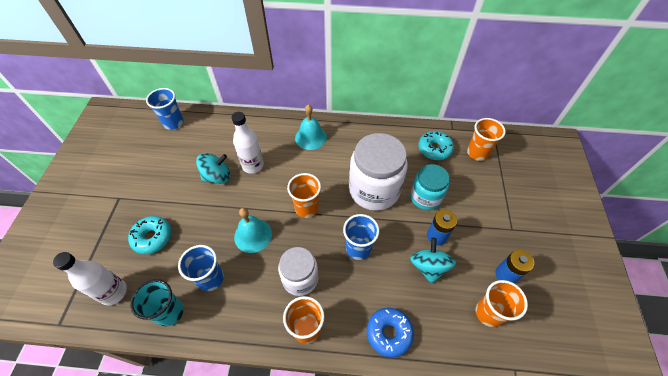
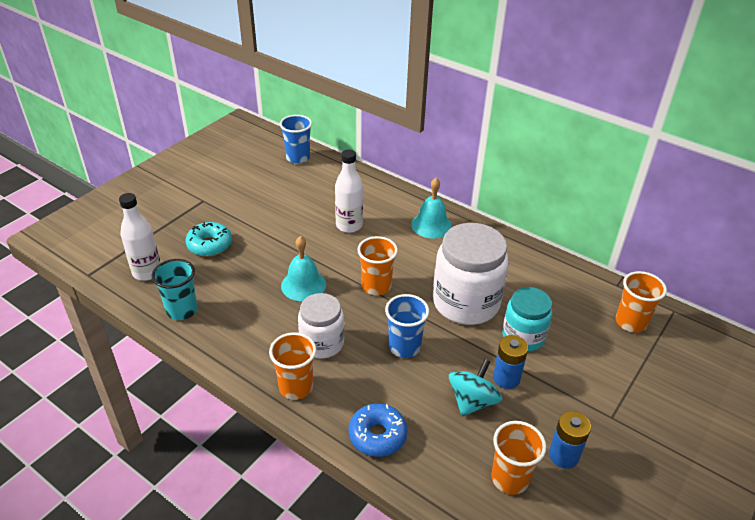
camera: 30 degrees right, 15 degrees down
blue cup [178,245,224,291] -> none
turquoise spinning top [196,153,230,184] -> none
turquoise donut [418,131,454,160] -> none

